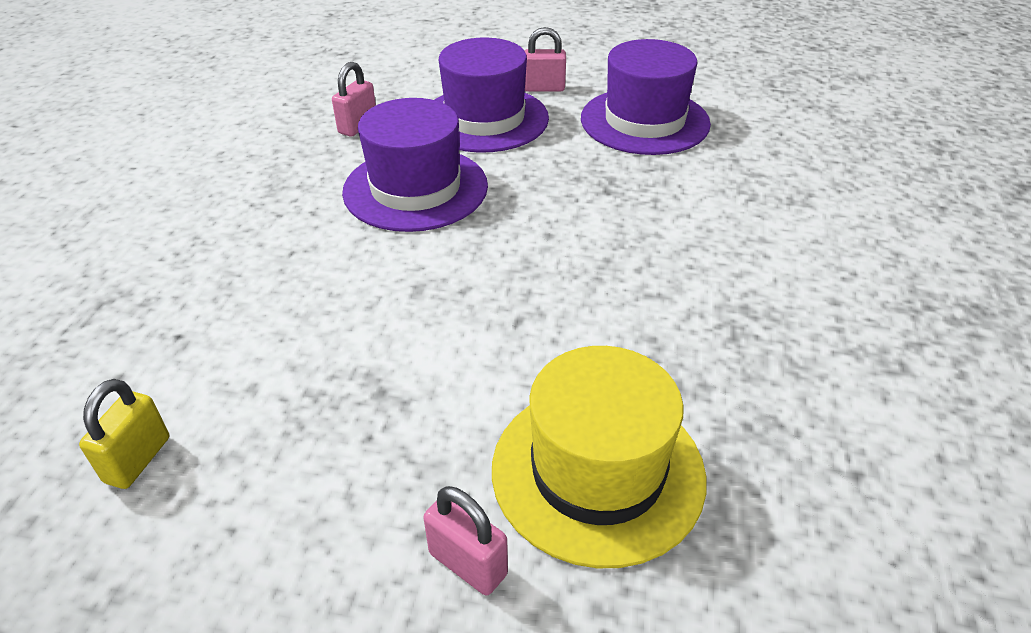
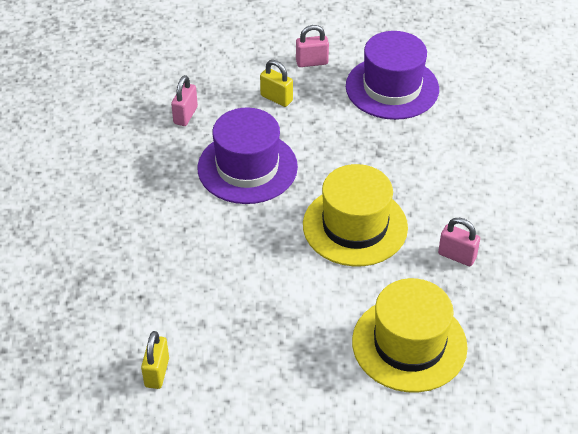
camera: 10 degrees left, 5 degrees up
pink padlock [423,486,508,595] -> pink padlock moved to [438,218,480,266]
purple hat [435,38,549,153] -> yellow padlock [260,60,293,107]
none -> yellow hat [303,164,408,266]

